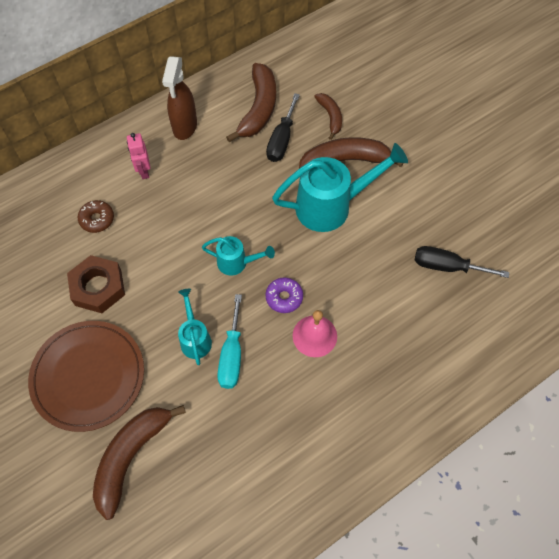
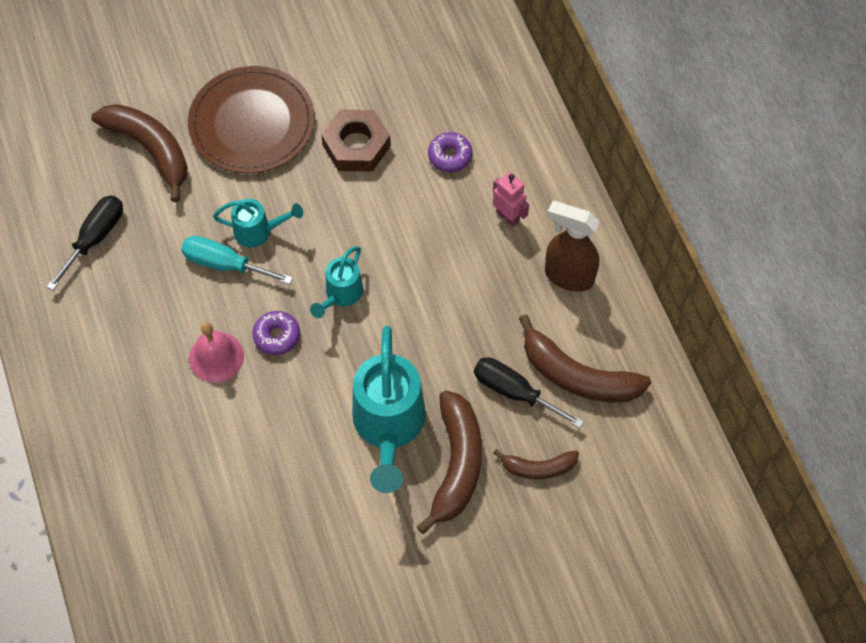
camera: 105 degrees right, 0 degrees up
brown donut [78,200,114,233] -> purple donut [428,132,473,172]
pink robot [127,133,151,179] -> pink robot turned 45 degrees clockwise [493,172,529,227]
black screwdriver [415,246,509,278] -> black screwdriver moved to [46,195,123,290]

